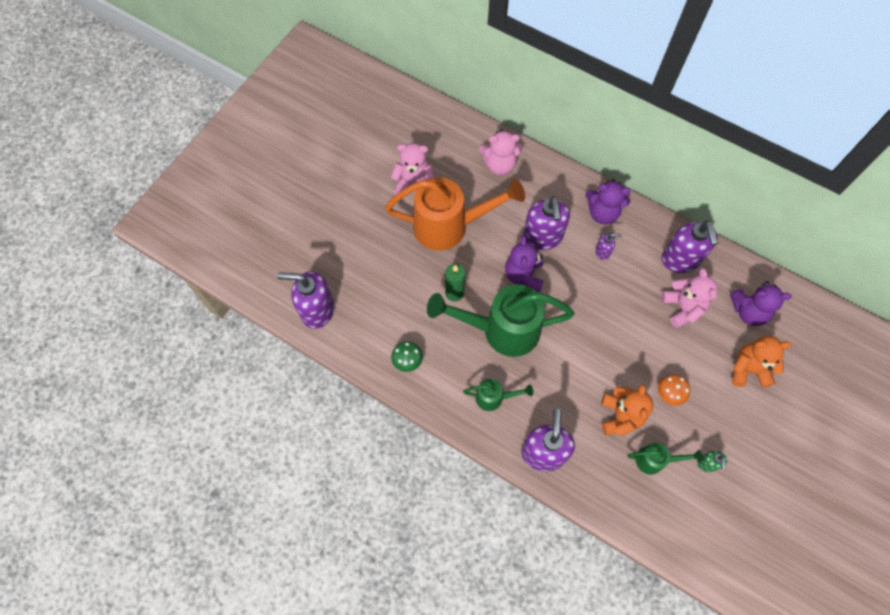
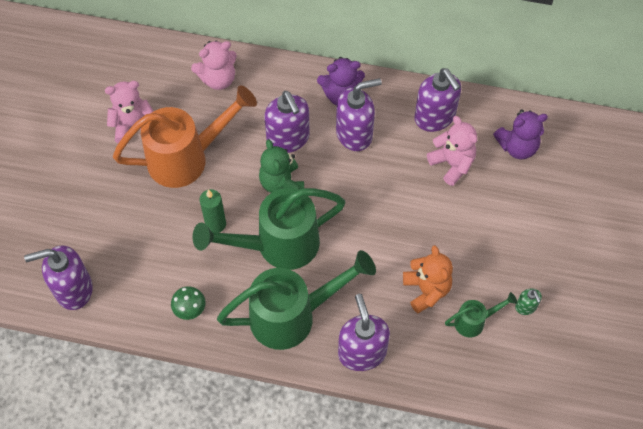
camera: 20 degrees left, 5 degrees down
green watering can [463,379,533,411] -> green watering can [217,250,376,350], size x2.14
purple teddy bear [505,236,544,292] -> green teddy bear [259,139,304,193]
purple soap dispenser [595,233,622,260] -> purple soap dispenser [336,78,382,151], size x2.12
orange mushroom [658,374,690,406] -> none
orange teddy bear [732,336,792,388] -> none

